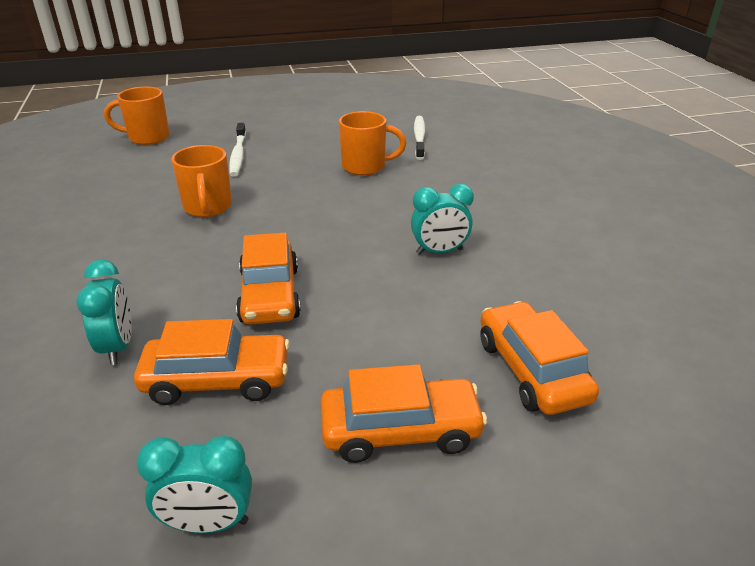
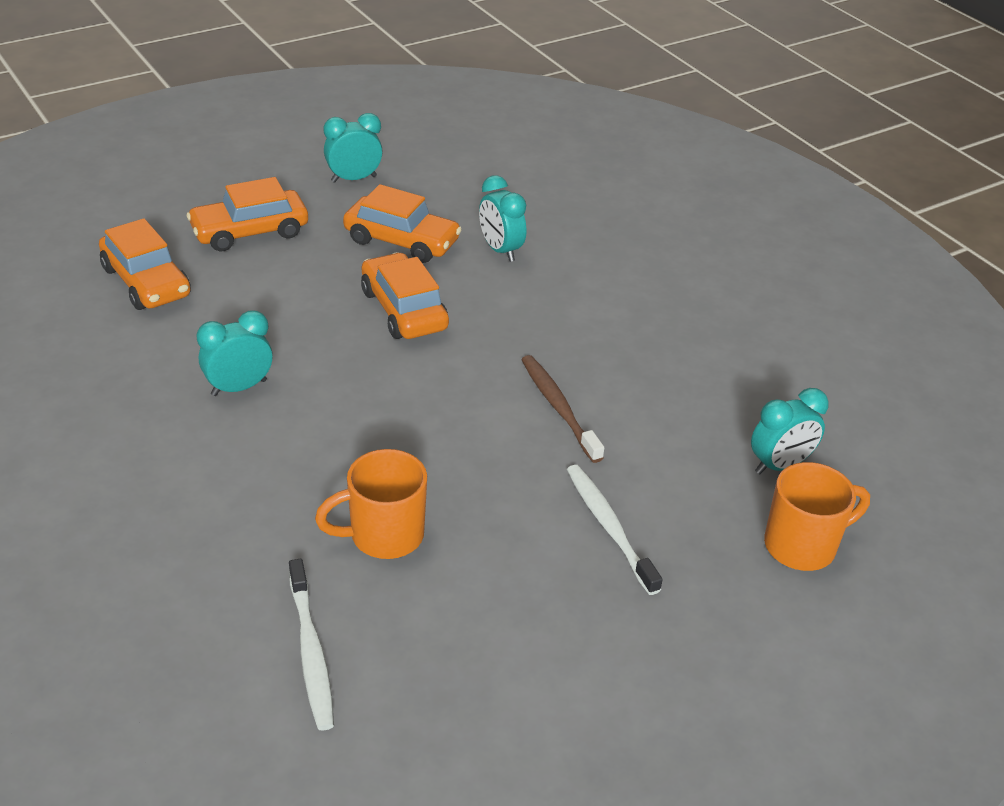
camera: 160 degrees right, 5 degrees up
orange car [134,319,290,405] -> orange car turned 135 degrees counterclockwise [343,184,462,263]
orange mug [171,145,232,217] -> brown toothbrush [521,355,604,463]
none -> turquoise clock [751,388,829,474]

